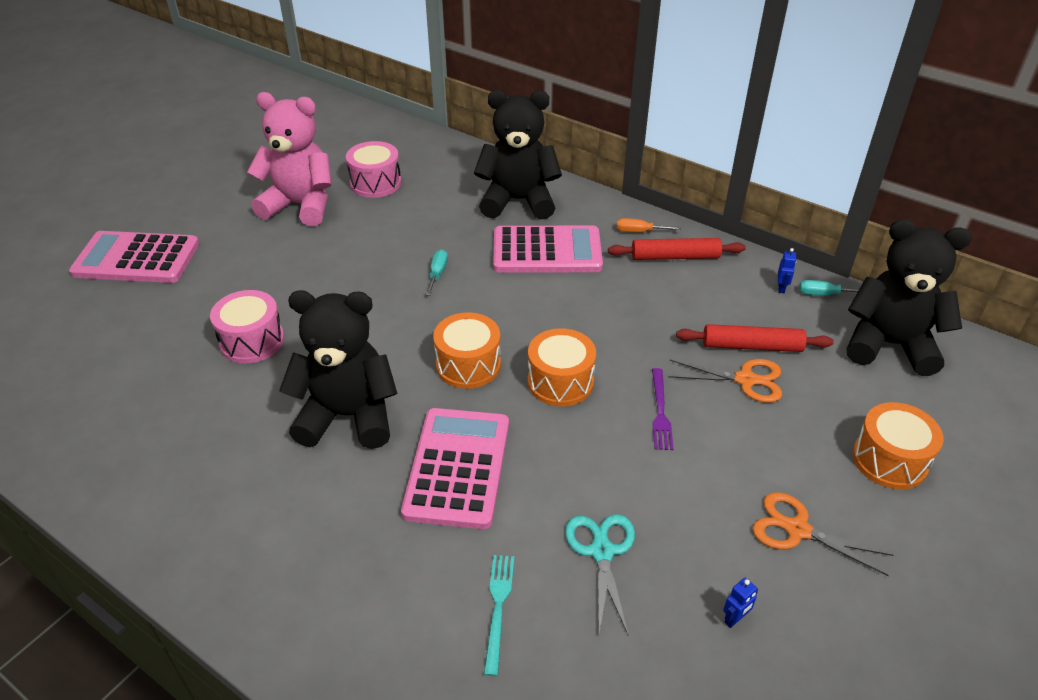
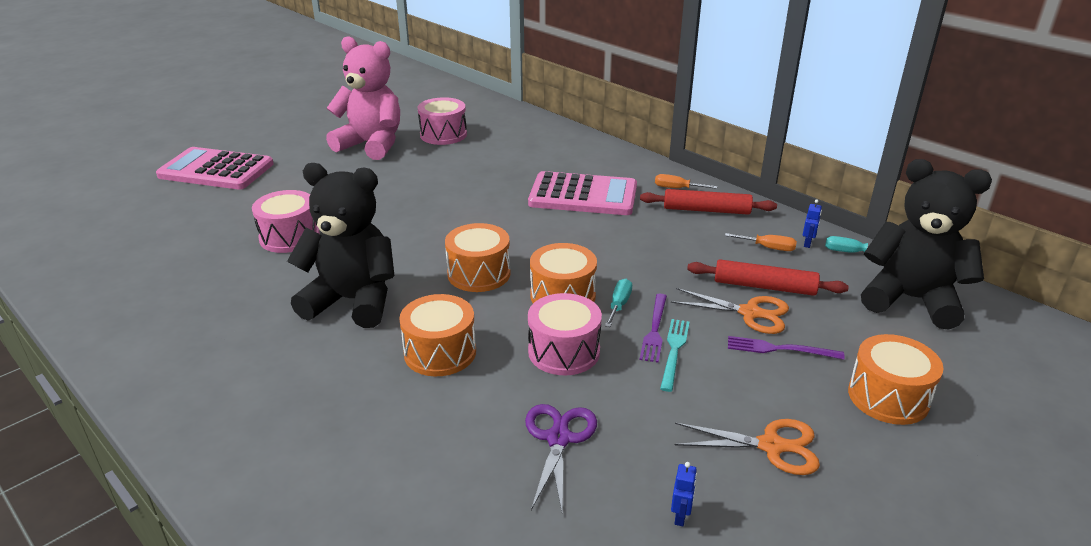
camera: 10 degrees right, 10 degrees down
pink calculator [401,408,509,529] -> orange drum [399,294,476,376]
turquoise screwdriver [426,250,448,296] -> turquoise screwdriver moved to [605,279,632,327]
black teddy bear [474,90,562,220] -> none
turquoise fork [484,555,514,676] -> turquoise fork moved to [660,319,690,392]
turquoise scissors [565,514,635,636] -> purple scissors [525,404,597,511]
blue robot [723,578,758,628] -> blue robot turned 45 degrees counterclockwise [671,462,697,526]
orange scissors [753,492,894,576] -> orange scissors turned 150 degrees clockwise [674,419,820,475]
none -> pink drum [528,293,602,375]
none -> orange screwdriver [725,233,797,251]
none -> purple fork [728,336,845,360]

